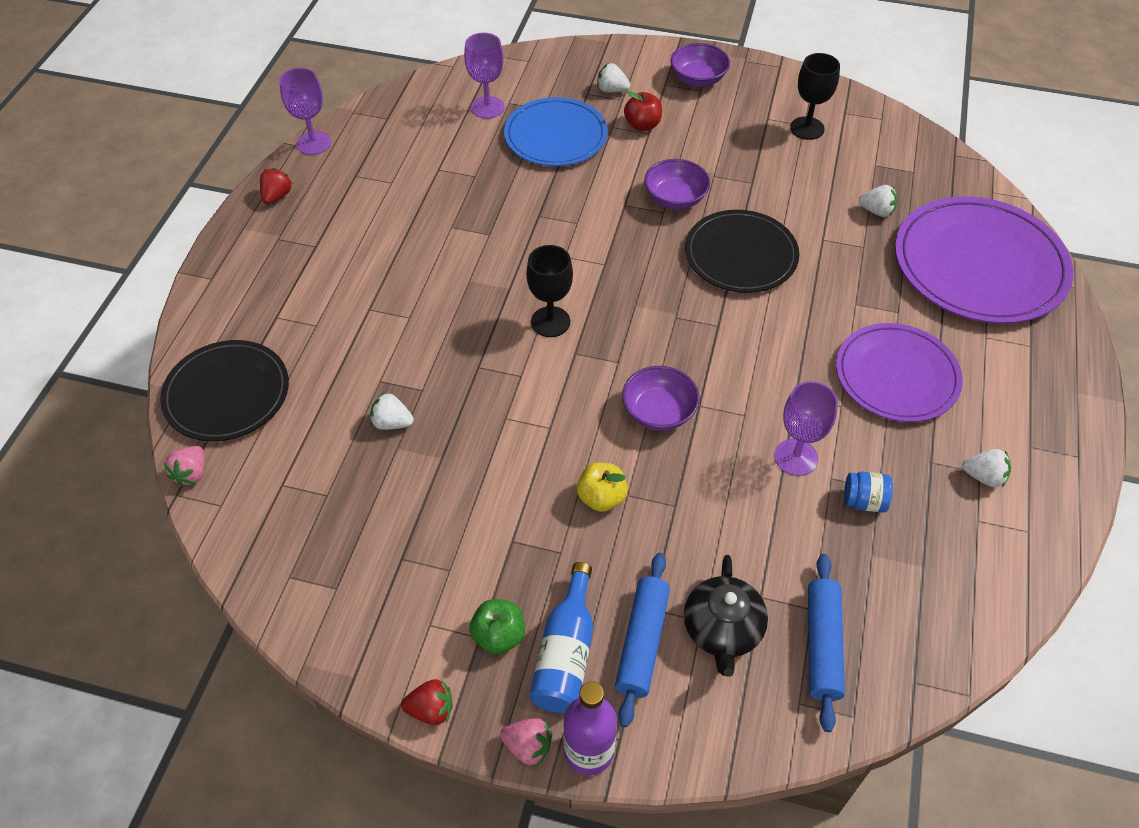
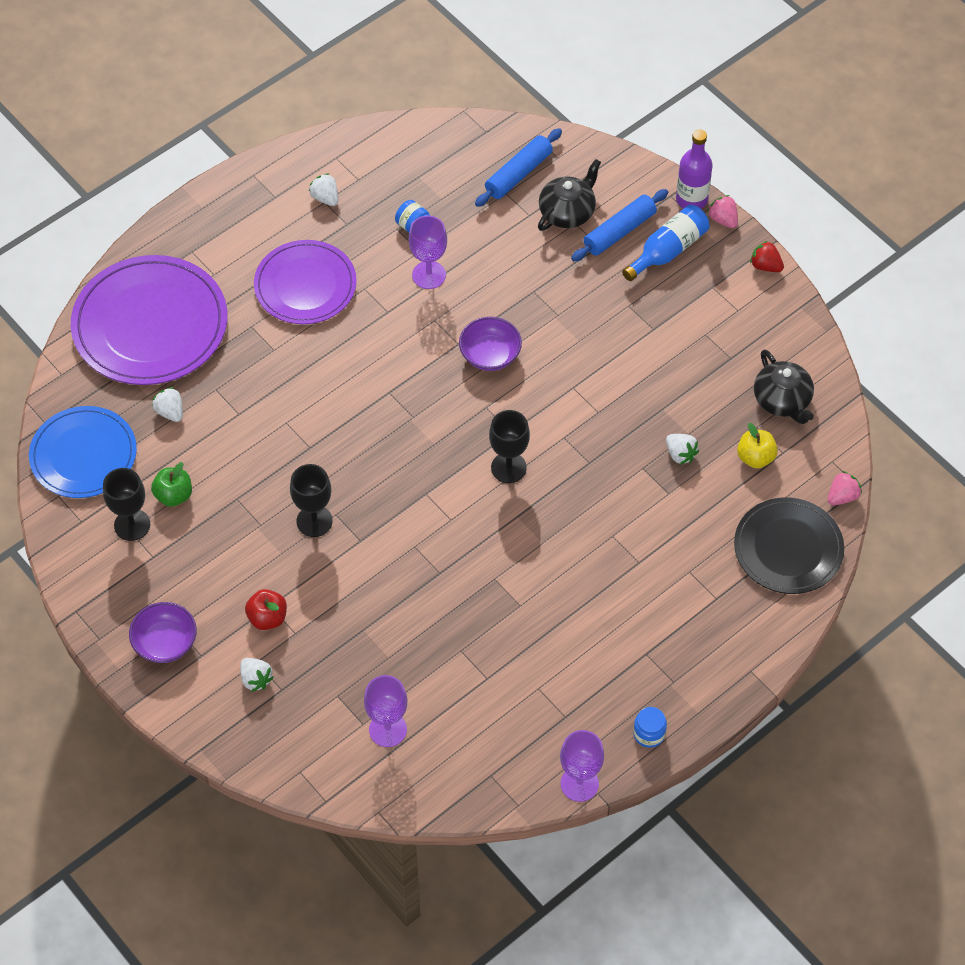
camera: 145 degrees left, 5 degrees up
red strawberry [260,168,292,204] -> blue jar [633,707,667,748]
green apple [470,599,525,654] -> green apple moved to [151,462,192,507]
blue plate [504,97,608,166] -> blue plate moved to [29,406,137,498]
yellow apple [577,463,628,512] -> yellow apple moved to [737,423,778,468]
purple bowl [644,159,710,210] -> black goblet [290,464,333,537]
black plate [685,210,799,293] -> none
none -> black teapot [754,349,814,424]

